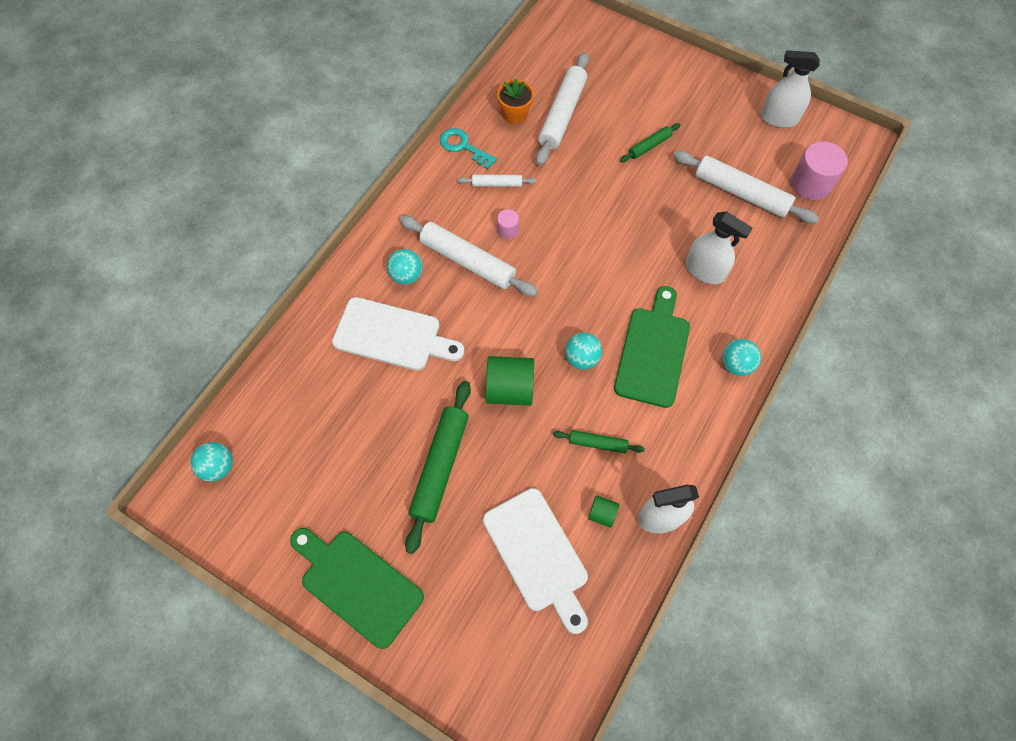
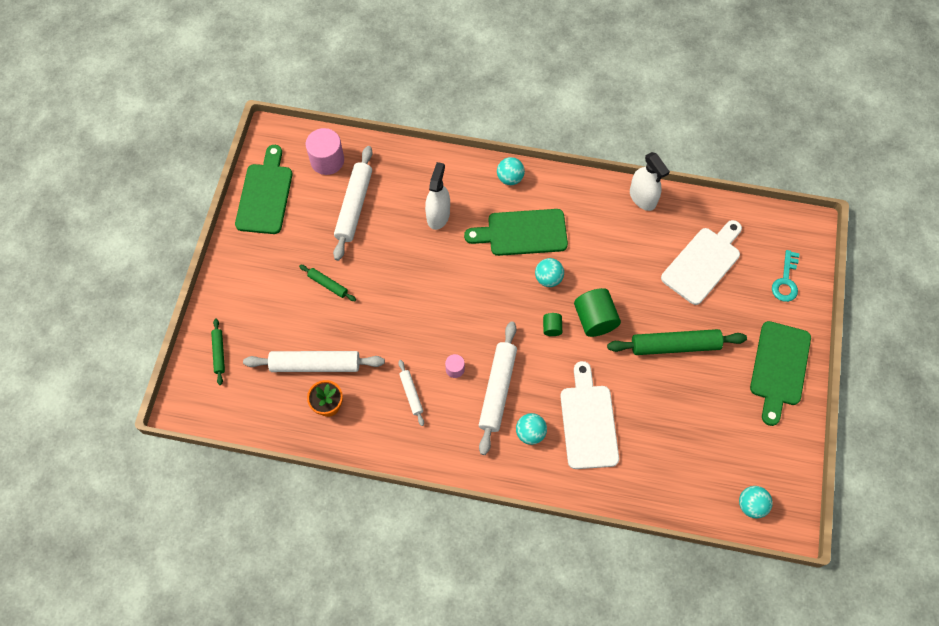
camera: 110 degrees left, 0 degrees up
turquoise key [440,128,497,169] -> turquoise key moved to [772,250,799,302]
green rolling pin [553,430,645,453] -> green rolling pin moved to [211,319,225,385]
green cylinder [588,495,619,528] -> green cylinder moved to [543,313,562,336]
white spray bottle [760,50,820,128] -> green cutting board [235,145,292,234]

